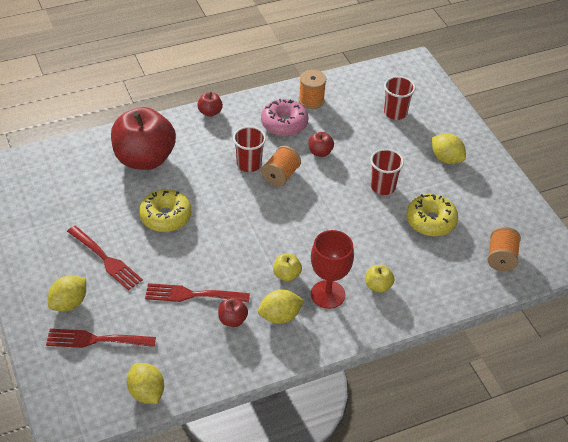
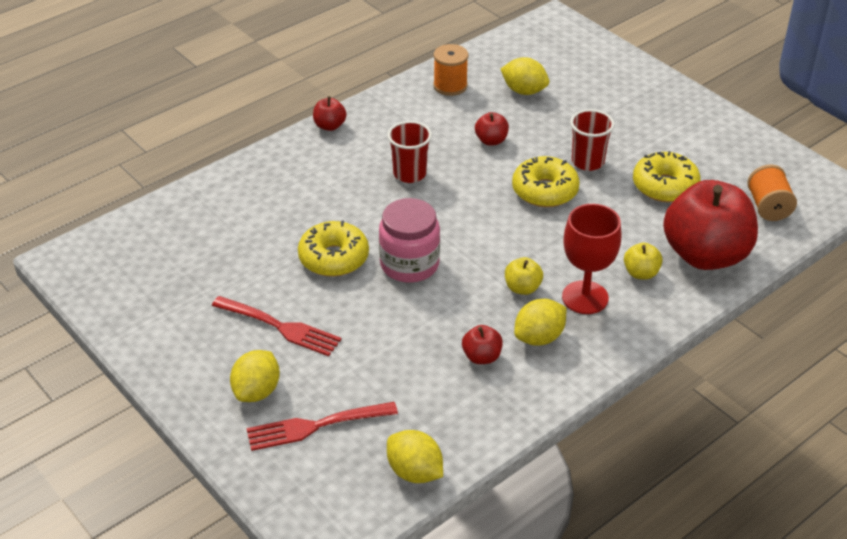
camera: 15 degrees left, 5 degrees down
red apple [111,107,176,170] -> red apple moved to [663,180,758,270]
red fork [145,283,250,303] -> none
pink donut [261,99,308,136] -> none
orange spool [261,146,301,187] -> none
red cup [384,76,416,120] -> none
yellow lemon [432,133,466,164] -> yellow lemon moved to [501,57,549,95]
none -> pink jar [379,198,440,283]
none -> yellow donut [512,156,580,207]

